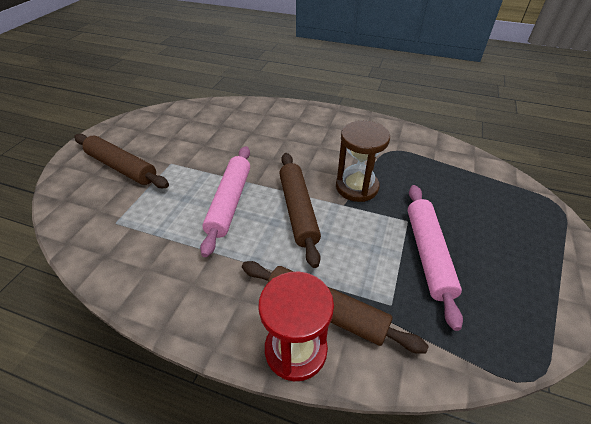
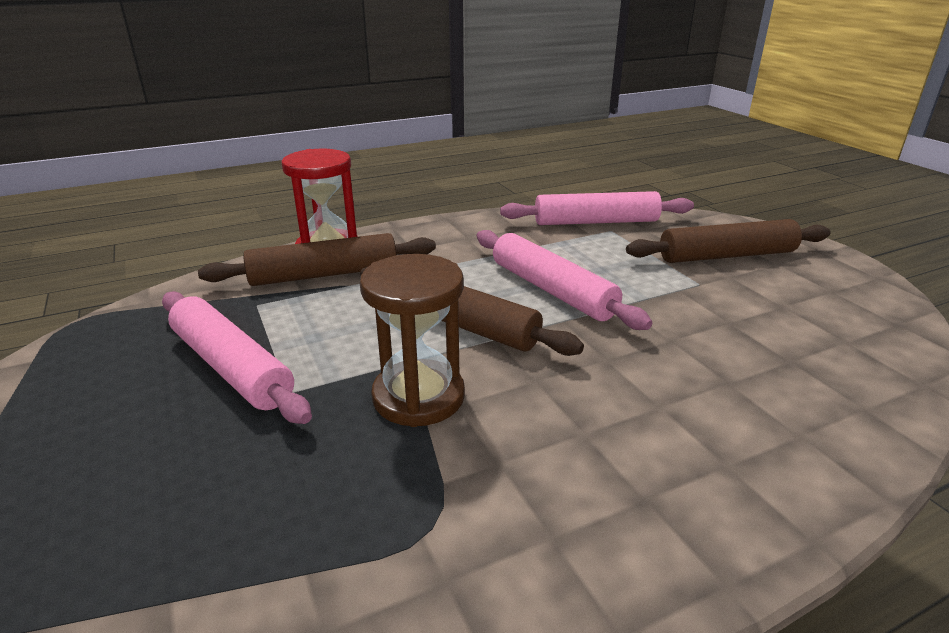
camera: 135 degrees right, 15 degrees down
none -> pink rolling pin [500,191,694,225]

